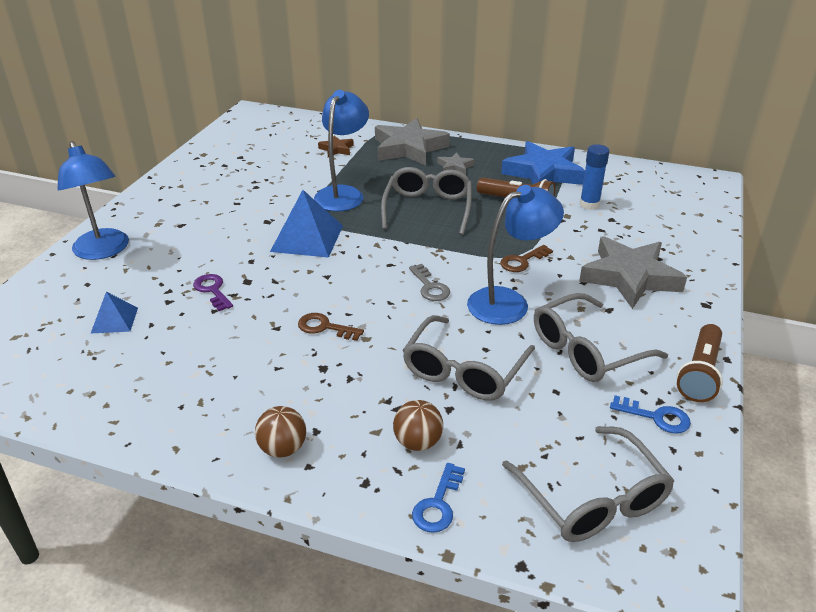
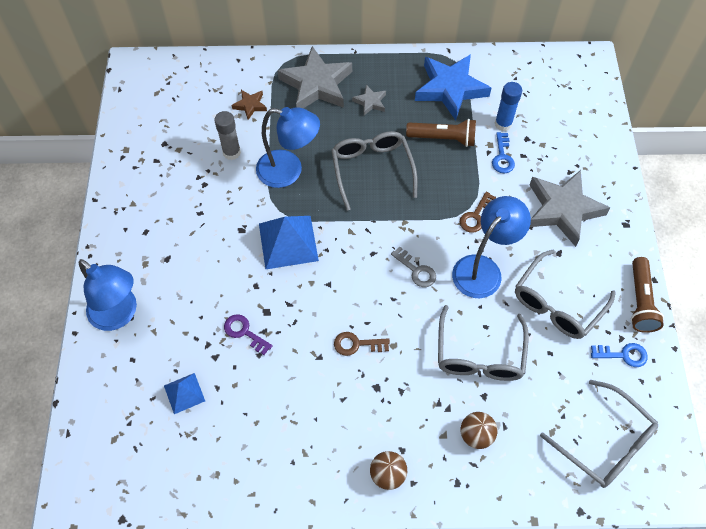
camera: 20 degrees left, 25 degrees up
blue lamp [314,90,369,211] -> blue lamp turned 105 degrees clockwise [256,107,320,188]
blue key [412,463,465,533] -> blue key moved to [492,132,515,173]
none -> grey glue stick [214,111,241,160]

